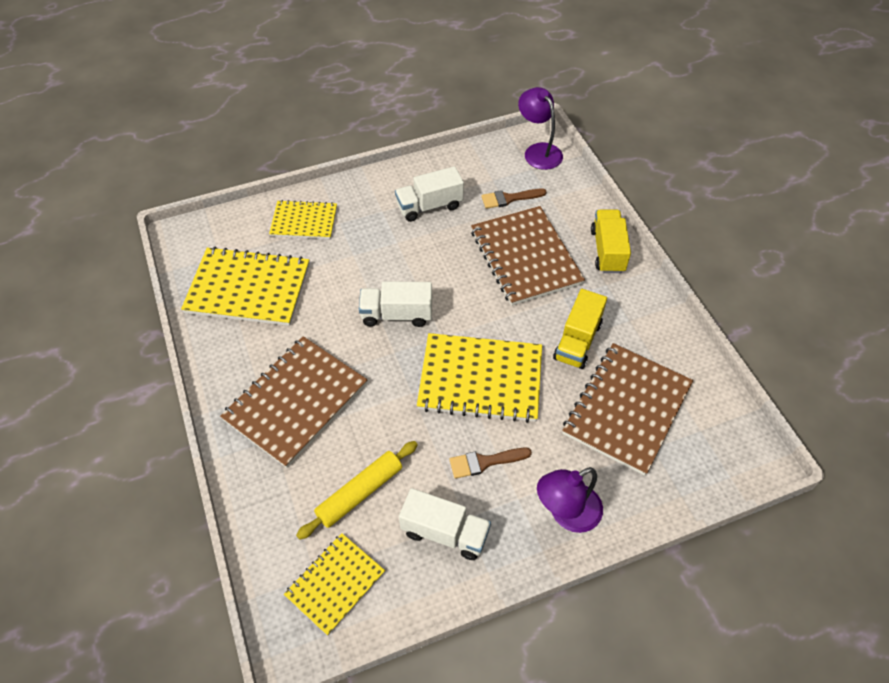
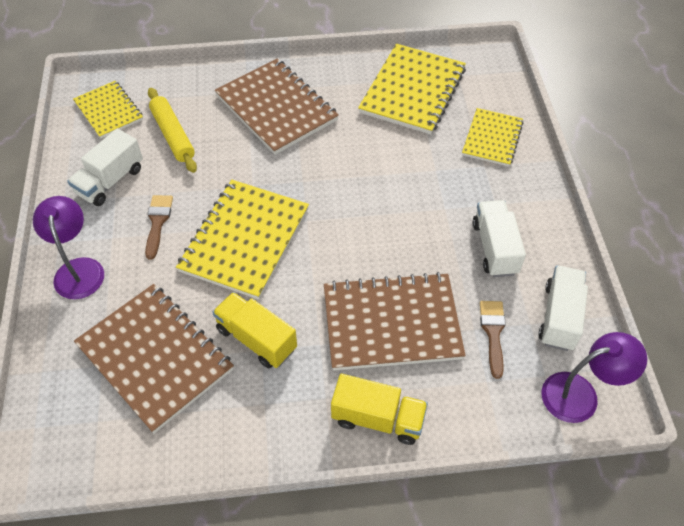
camera: 105 degrees right, 0 degrees up
white truck [359,281,432,327] -> white truck moved to [538,265,588,351]

